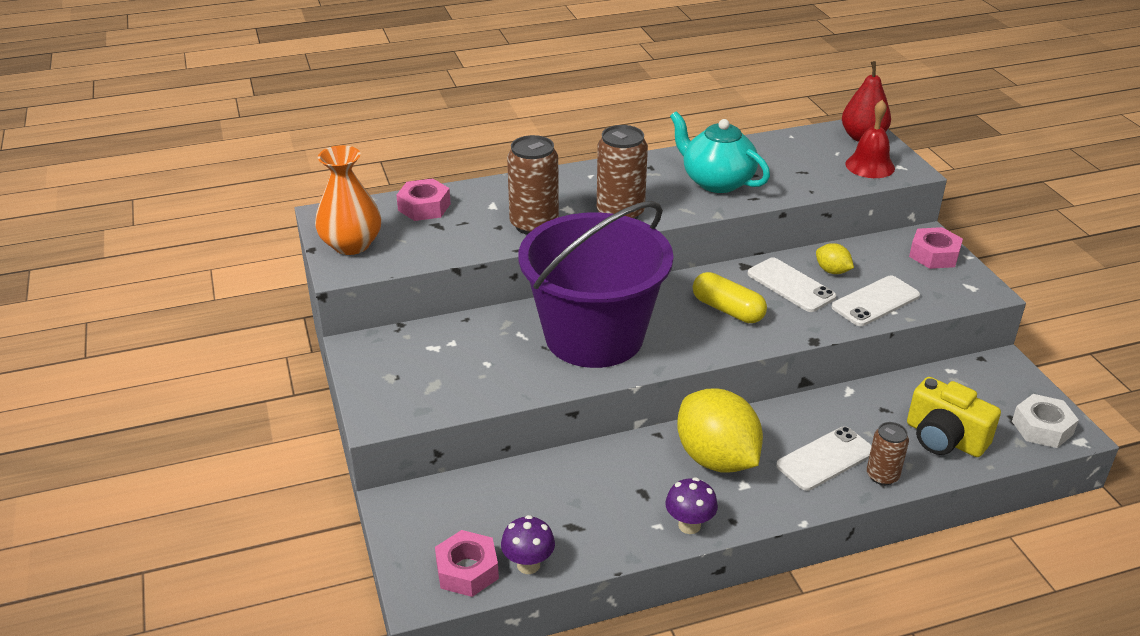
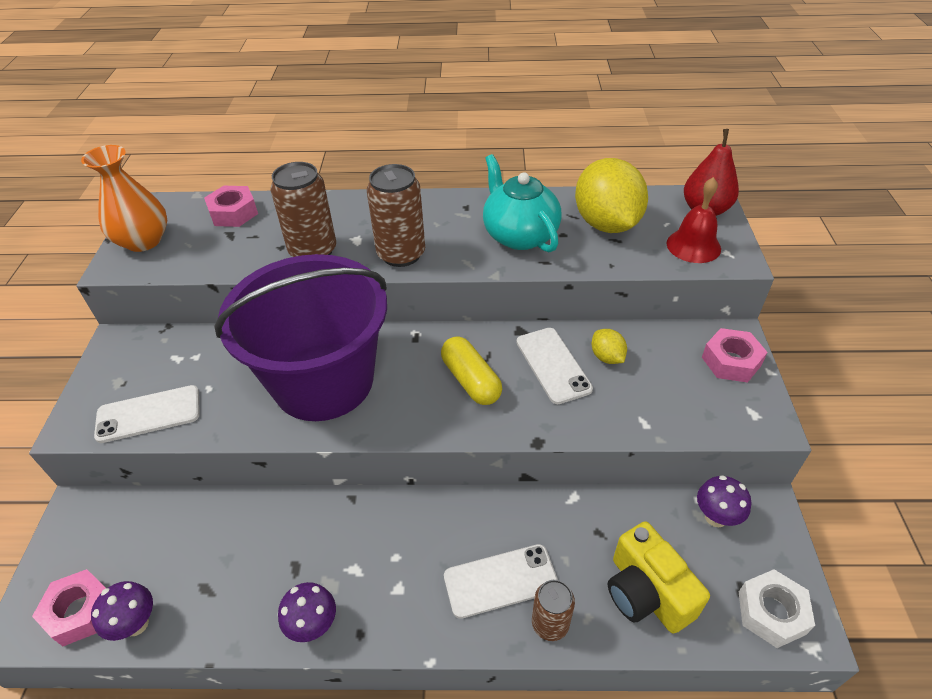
camera: 20 degrees right, 10 degrees up
yellow lemon [677,389,763,473] -> yellow lemon moved to [575,158,648,233]
white phone [832,275,920,326] -> white phone moved to [94,385,200,443]
none -> purple mushroom [697,475,751,527]

